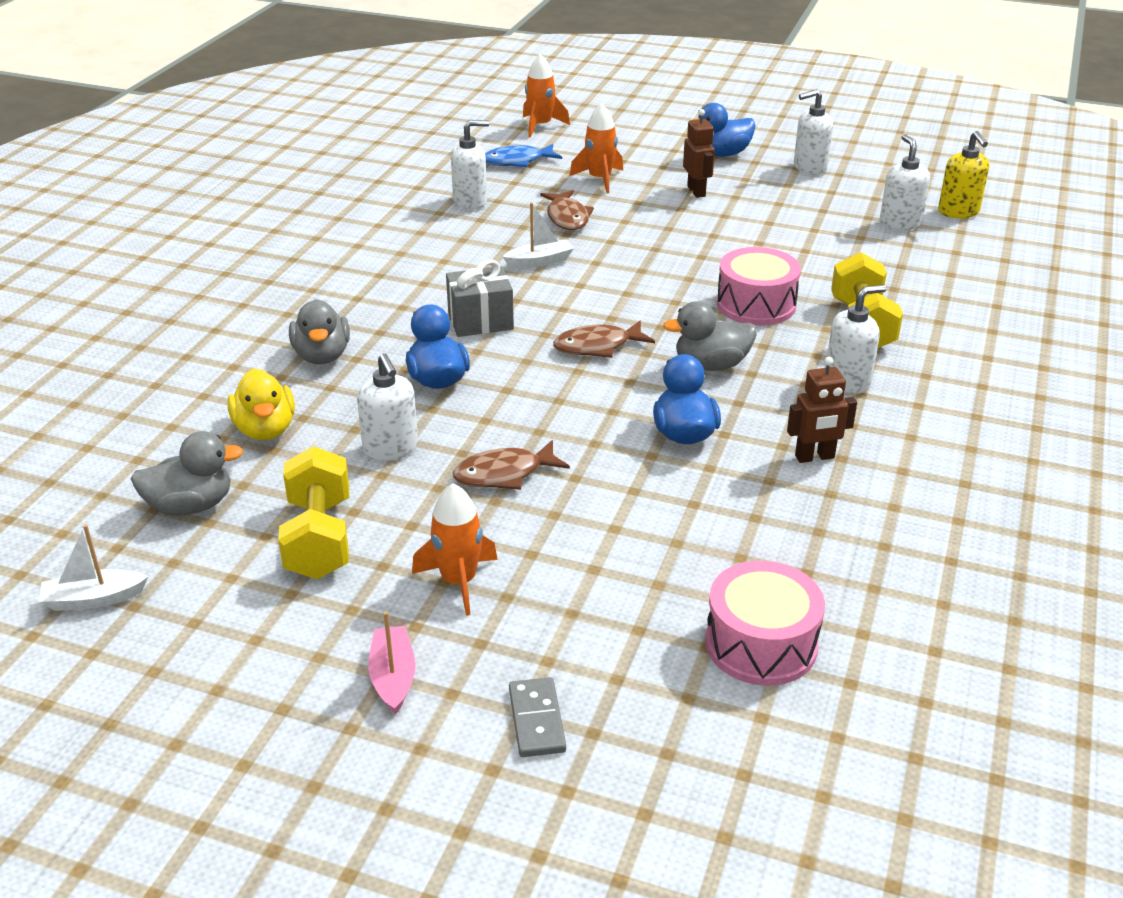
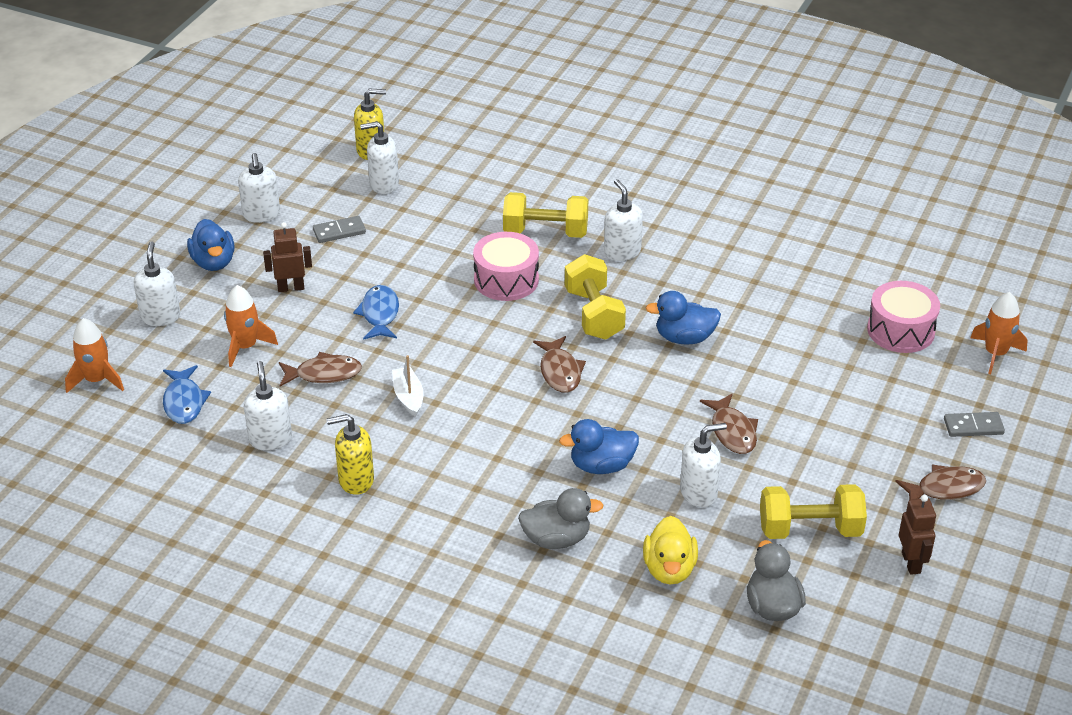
camera: 85 degrees left, 5 degrees up
white boat [39,525,148,611] -> none
yellow duck [227,368,295,440] -> yellow duck turned 105 degrees clockwise [643,516,698,584]
pink boat [368,611,415,715] -> brown fish [896,464,986,500]
orange rocket [412,483,498,616] -> orange rocket moved to [970,292,1028,374]
grey gift [446,260,514,337] -> none
grey duck [663,301,757,371] -> yellow dumbbell [565,254,626,340]
brown robot [787,357,857,463] -> brown robot moved to [899,495,936,575]
none -> white soap dispenser [134,241,180,326]
none -> grey domino [313,216,366,243]
none -> yellow soap dispenser [326,414,374,495]
none -> blue fish [353,285,399,340]

